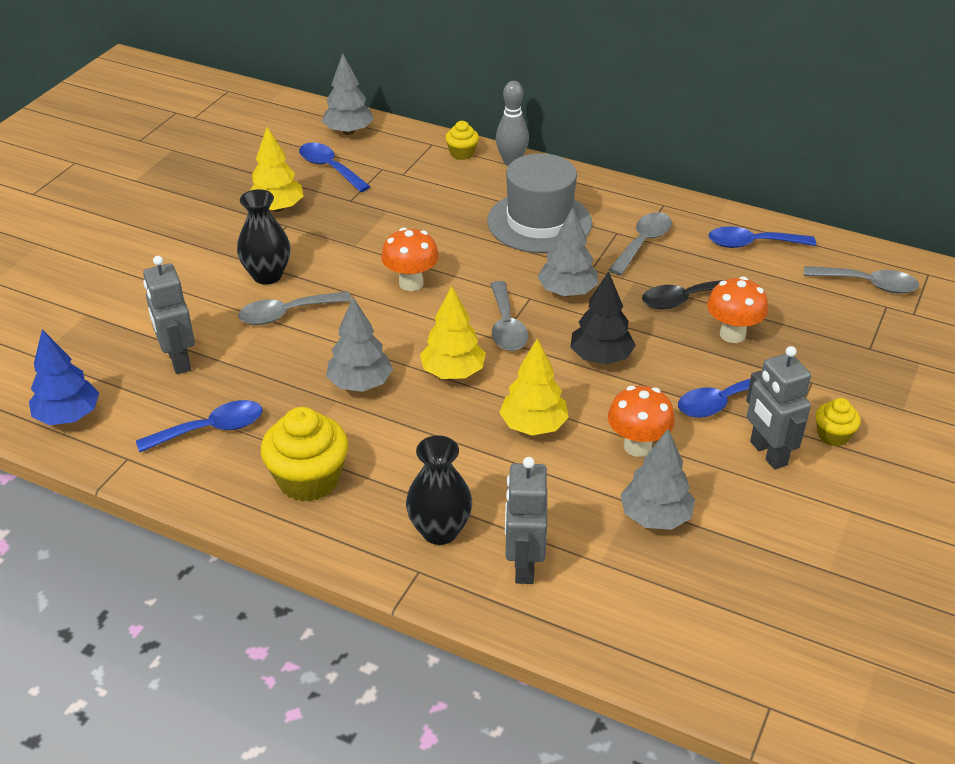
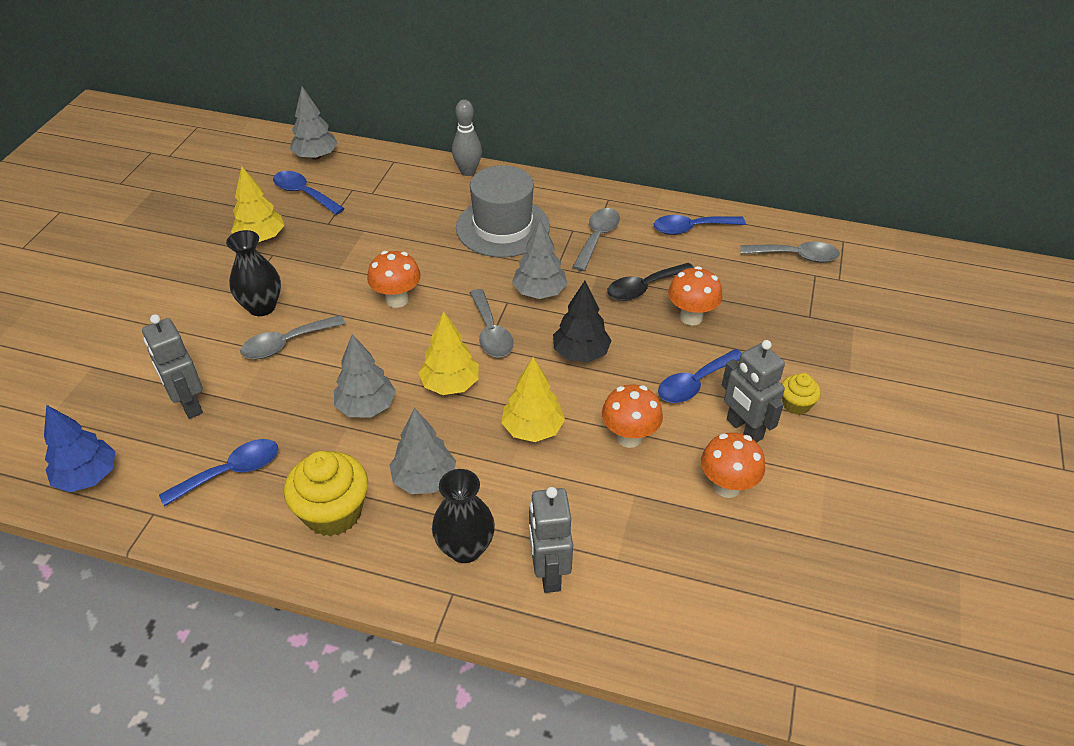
camera: 10 degrees left, 5 degrees up
yellow cupcake [445,121,479,160] -> none
grey tree [620,429,695,530] -> grey tree moved to [390,408,456,494]
none -> orange mushroom [701,432,765,498]

